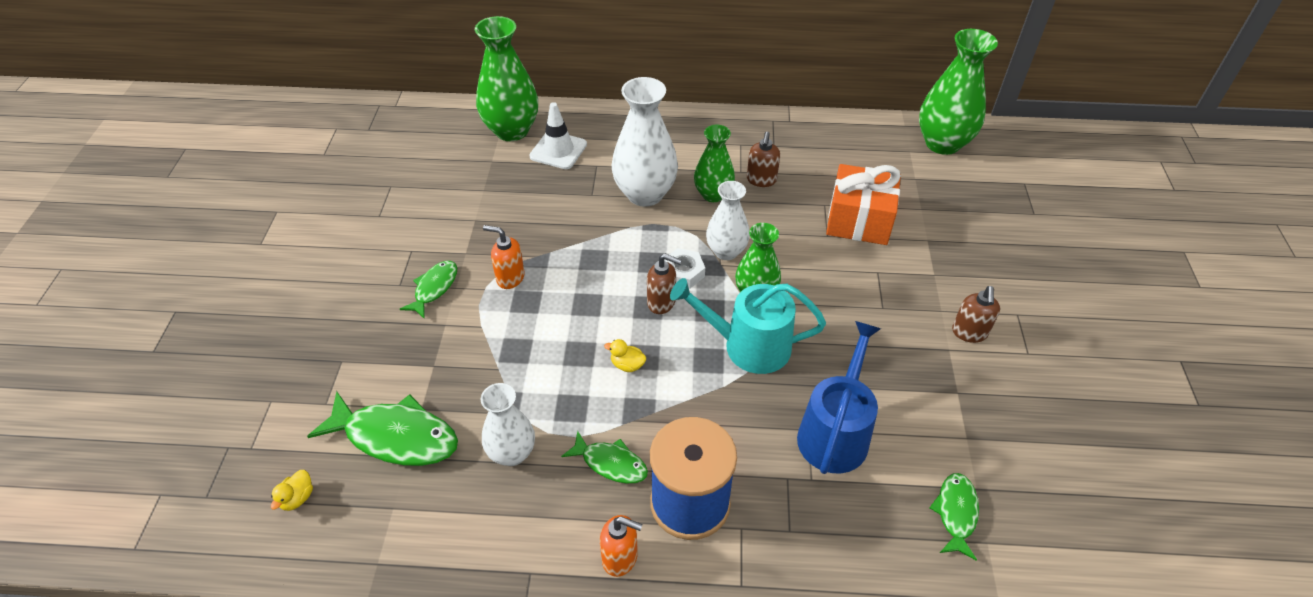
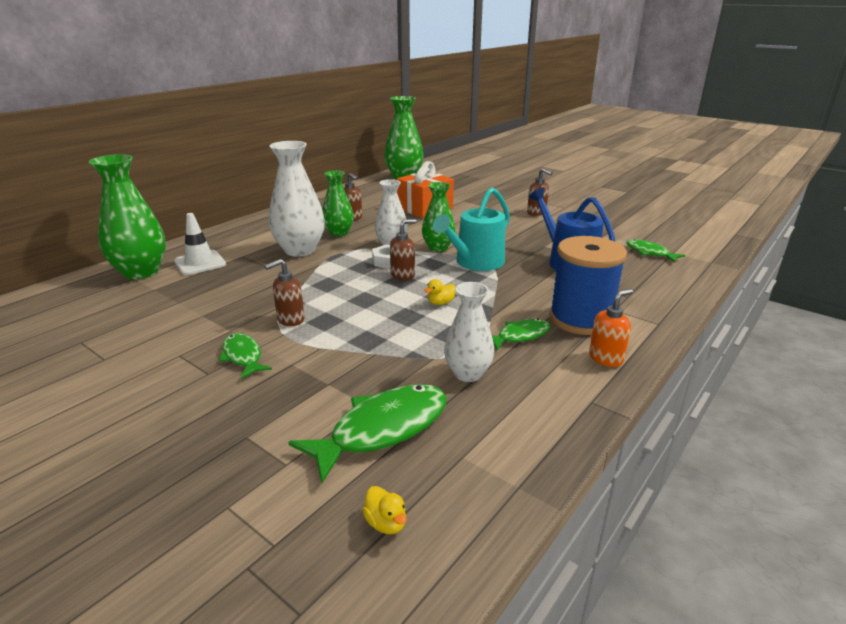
camera: 55 degrees left, 20 degrees down
orange soap dispenser [483,225,525,289] -> brown soap dispenser [264,259,305,326]

